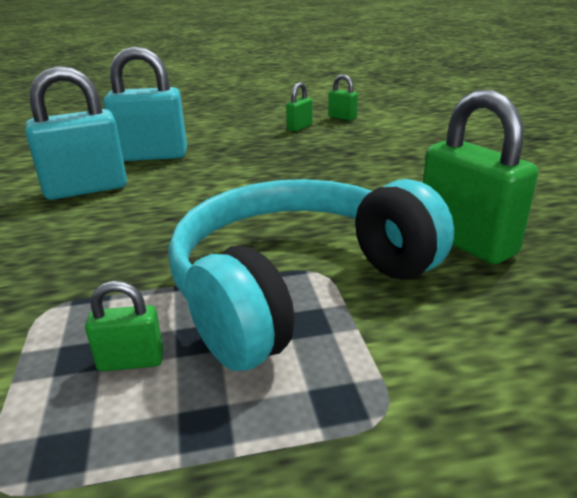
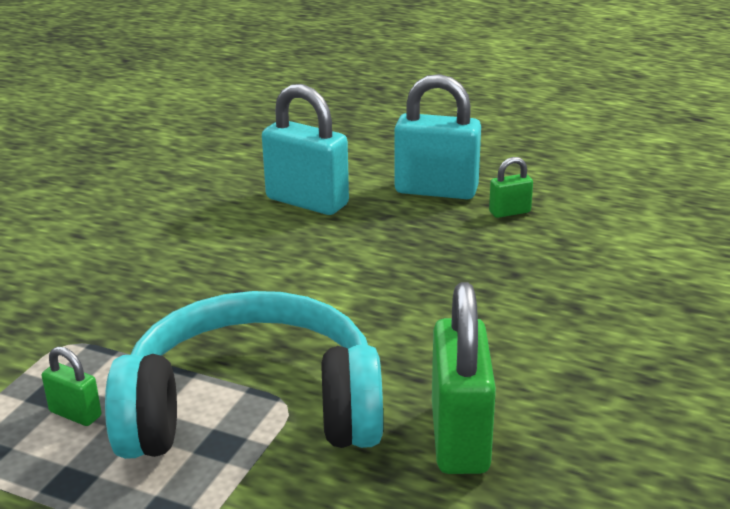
camera: 35 degrees right, 0 degrees up
turquoise padlock [25,66,127,200] -> turquoise padlock moved to [394,74,481,199]
green padlock [328,74,358,121] -> none

